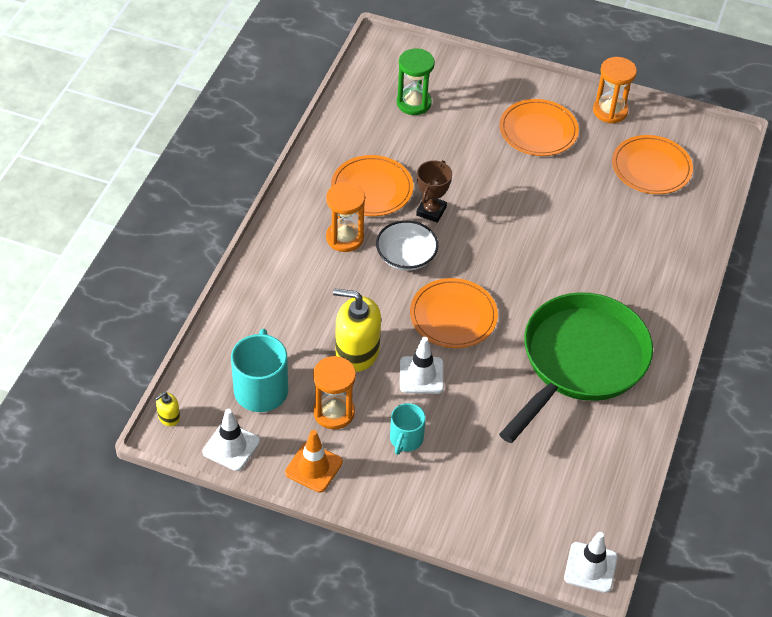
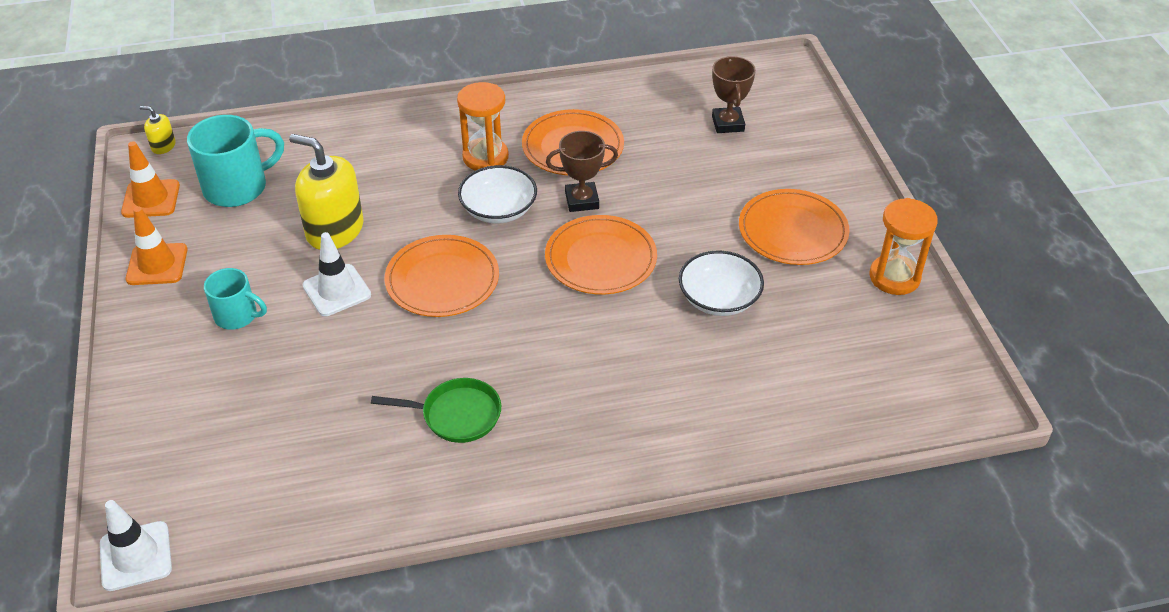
camera: 60 degrees right, 5 degrees down
white traffic cone [202,409,260,471] -> orange traffic cone [121,141,180,218]
orange hourglass [313,356,356,429] -> none
yellow soap dispenser [333,288,381,372] -> yellow soap dispenser turned 45 degrees counterclockwise [289,134,364,250]
turquoise mug [390,403,426,455] -> turquoise mug turned 150 degrees counterclockwise [204,268,267,330]
green hourglass [397,48,435,115] -> brown trophy [712,56,756,133]
green pan [499,292,653,443] -> green pan [371,378,501,443], size x0.43
orange plate [612,135,693,194] -> orange plate moved to [545,215,657,295]
none -> white bowl [679,251,764,316]

